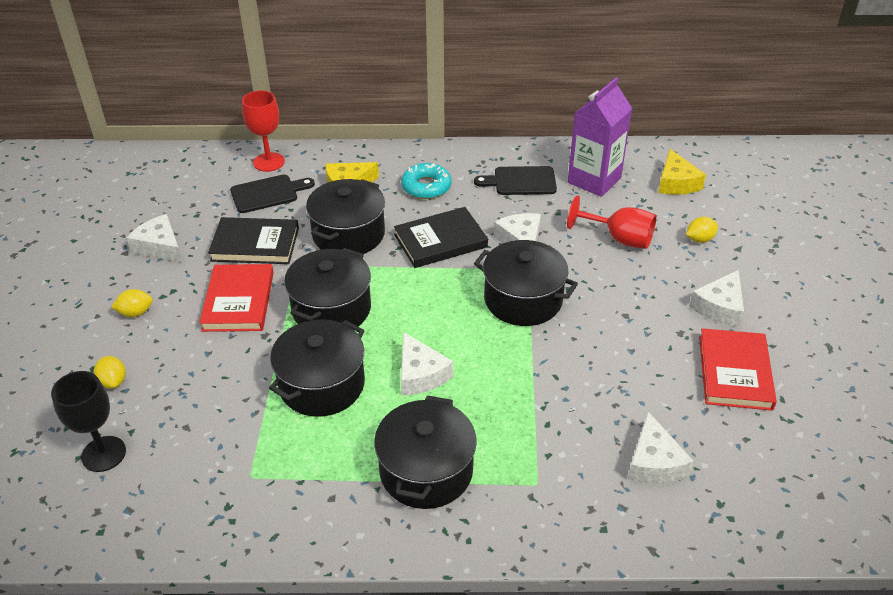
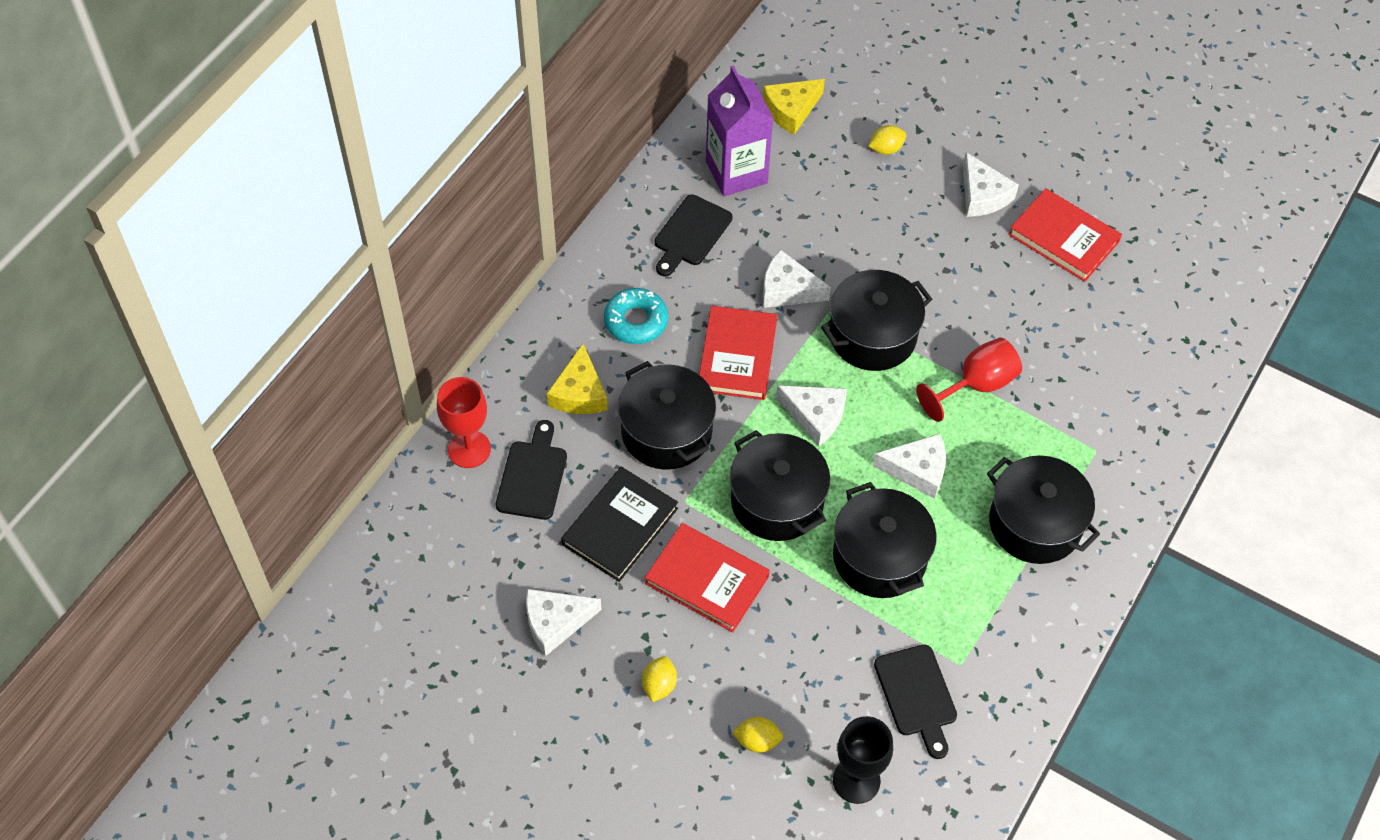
camera: 60 degrees left, 15 degrees up
black book [394,207,488,268] -> red book [699,306,777,400]
red goblet [567,196,656,249] -> red goblet moved to [916,338,1022,422]
white cheese [628,412,694,484] -> white cheese moved to [776,385,847,446]
yellow cheese [658,149,706,195] -> yellow cheese turned 120 degrees clockwise [763,79,825,135]
yellow lemon [686,217,718,243] -> yellow lemon turned 60 degrees clockwise [868,125,906,155]
none -> black cutting board [874,645,957,759]

